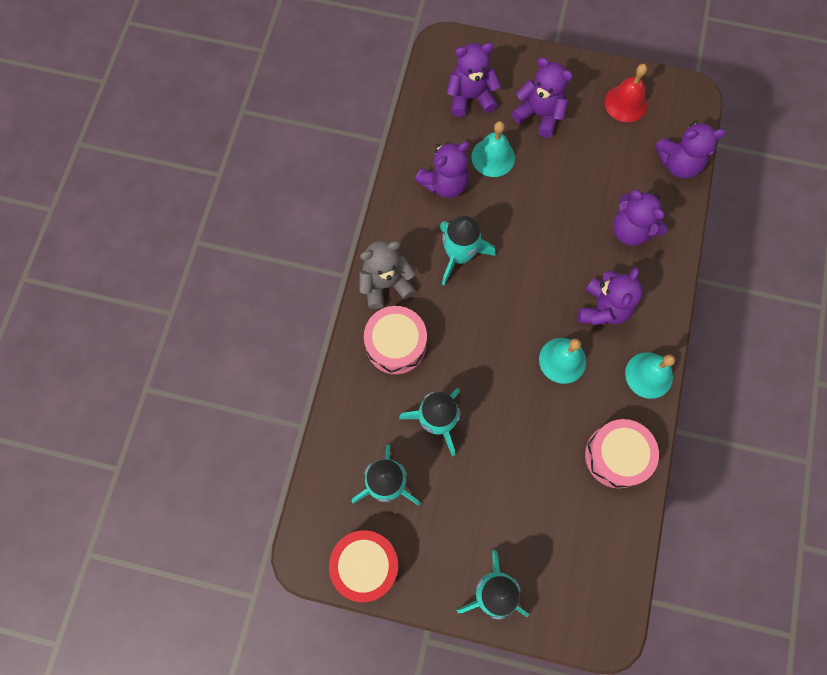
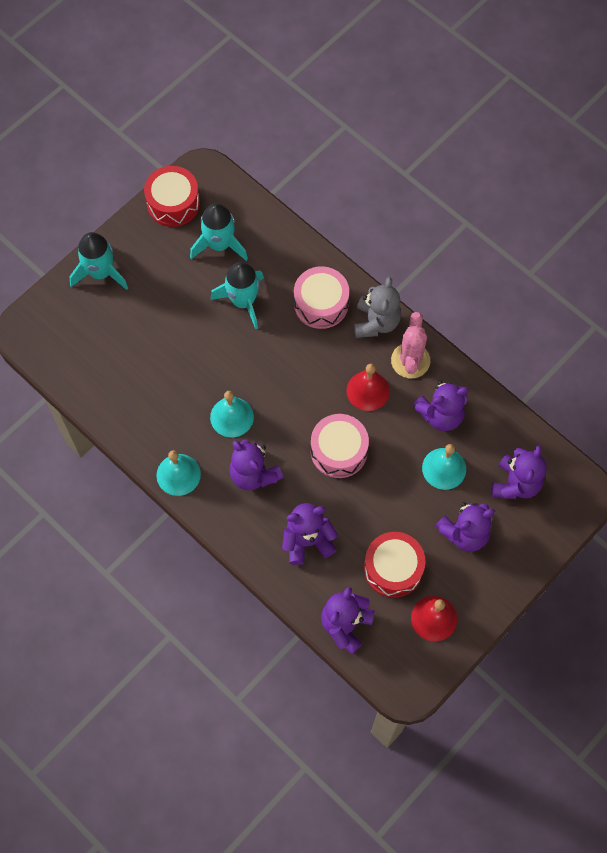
camera: 120 degrees right, 5 degrees down
purple teddy bear [415,142,469,198] -> purple teddy bear turned 105 degrees counterclockwise [413,381,469,431]
turquoise rocket [440,215,496,286] -> red bell [346,364,390,411]
pink drum [585,419,659,489] -> pink drum moved to [311,414,369,478]
none -> red drum [364,532,426,598]
none -> pink cactus [391,312,430,378]

